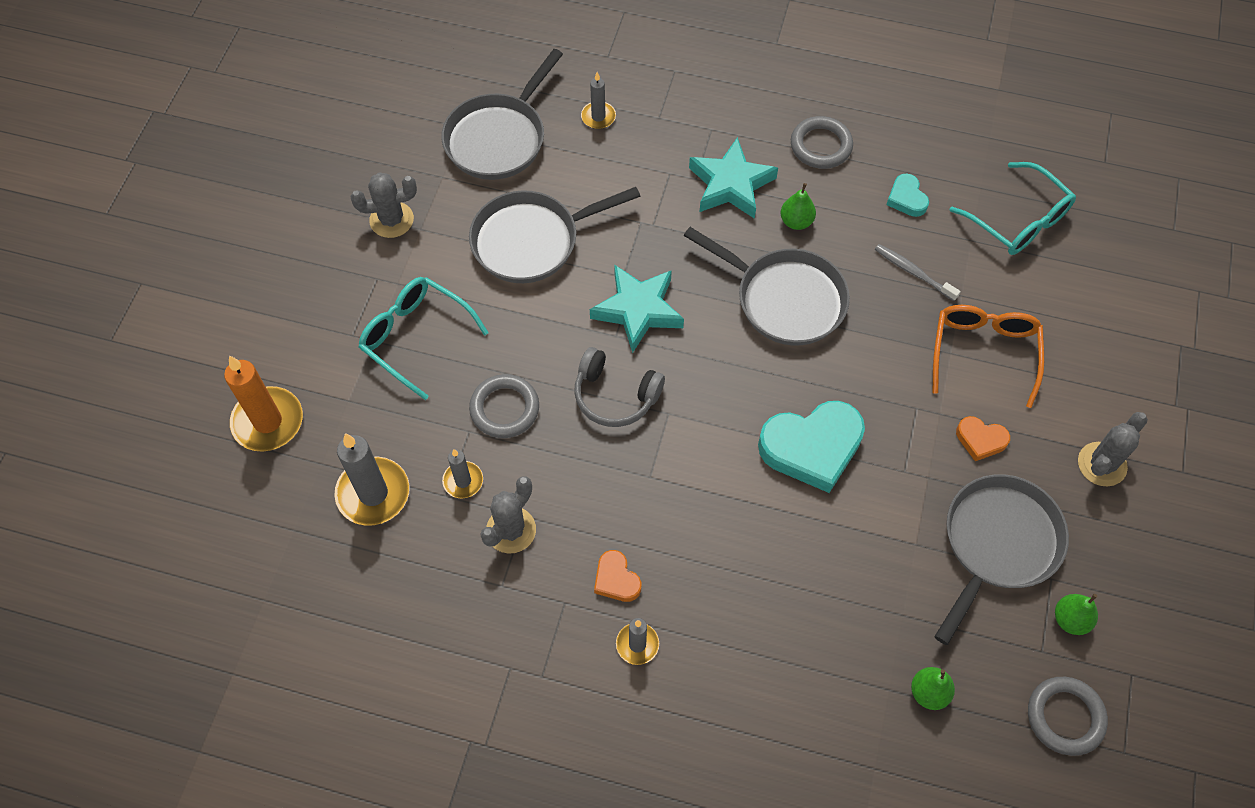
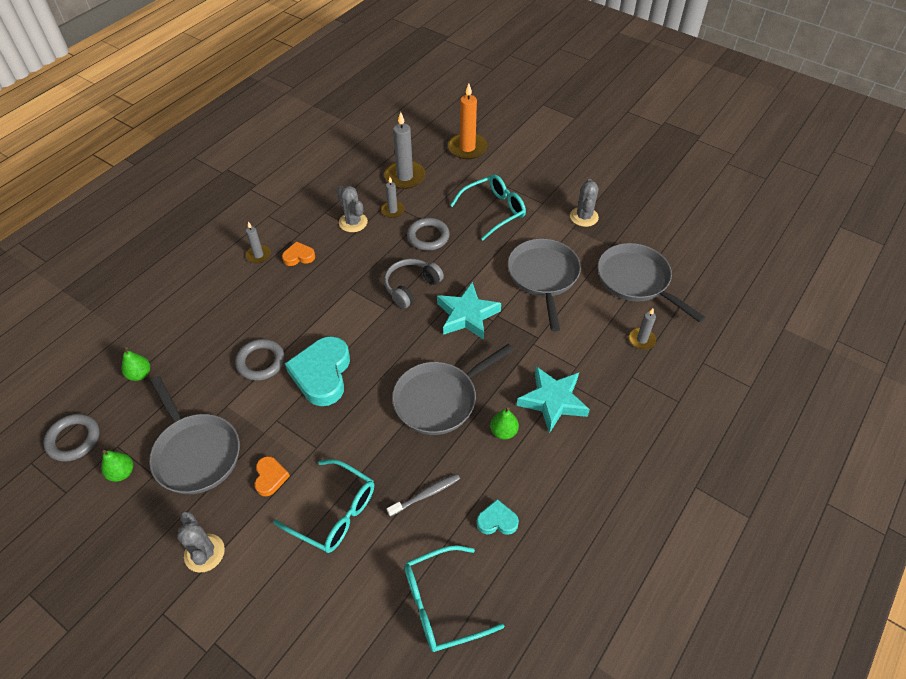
camera: 110 degrees right, 10 degrees down
grey ring [791,116,853,169] -> grey ring moved to [235,339,285,381]
orange glasses [933,305,1044,408] -> turquoise glasses [273,459,374,553]
orange heart [956,416,1010,461] -> orange heart turned 135 degrees clockwise [254,456,290,496]

